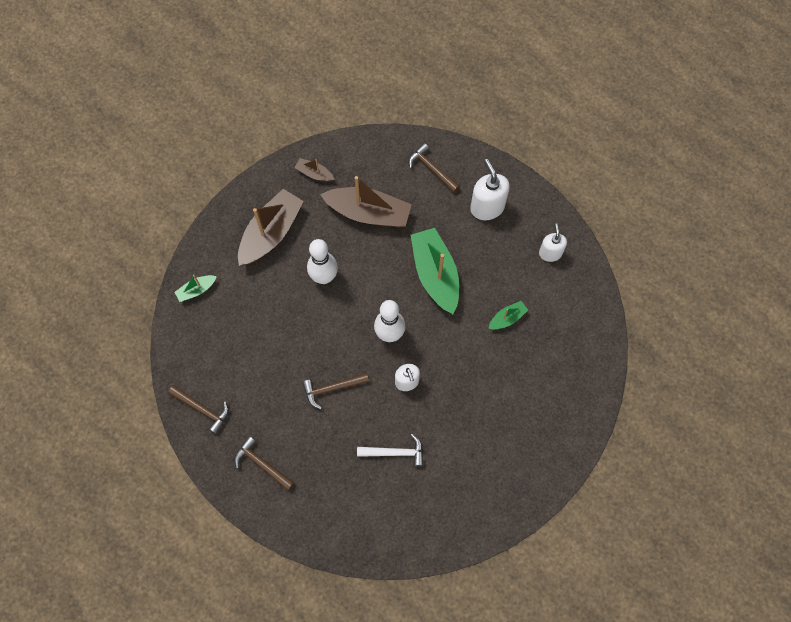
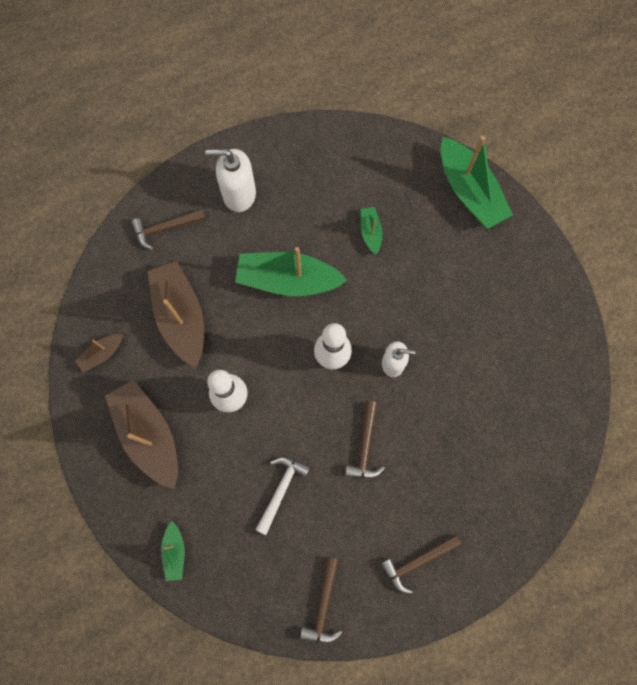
camera: 65 degrees left, 5 degrees up
brown hammer [168,385,229,434] -> brown hammer turned 135 degrees clockwise [300,556,342,643]
brown boat [320,176,412,227] -> brown boat turned 60 degrees counterclockwise [148,261,204,368]
white hammer [357,434,423,467] -> white hammer moved to [256,457,310,535]
white soap dispenser [539,223,567,262] -> none
none -> green boat [441,136,513,229]

